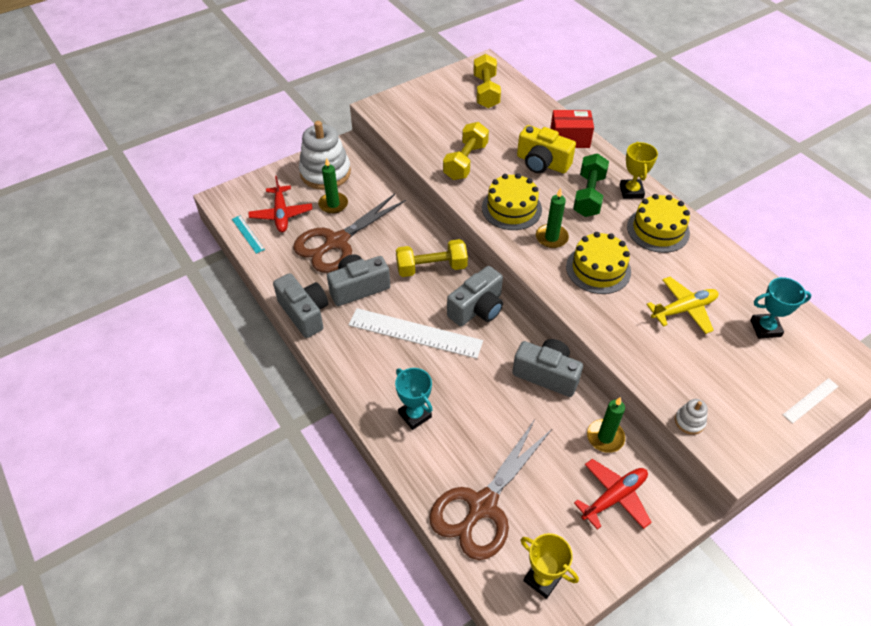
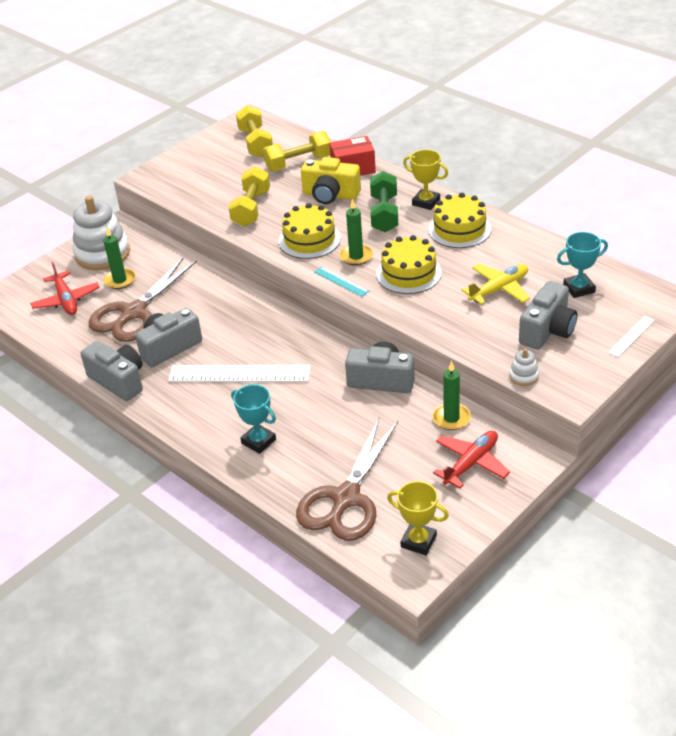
camera: 10 degrees left, 10 degrees down
turquoise ruler [232,216,265,254] -> turquoise ruler moved to [315,267,369,297]
yellow dumbbell [396,239,468,277] -> yellow dumbbell moved to [263,131,331,172]
grey camera [447,266,503,326] -> grey camera moved to [519,281,577,350]
yellow trophy [620,142,658,199] -> yellow trophy turned 45 degrees counterclockwise [403,149,448,210]

